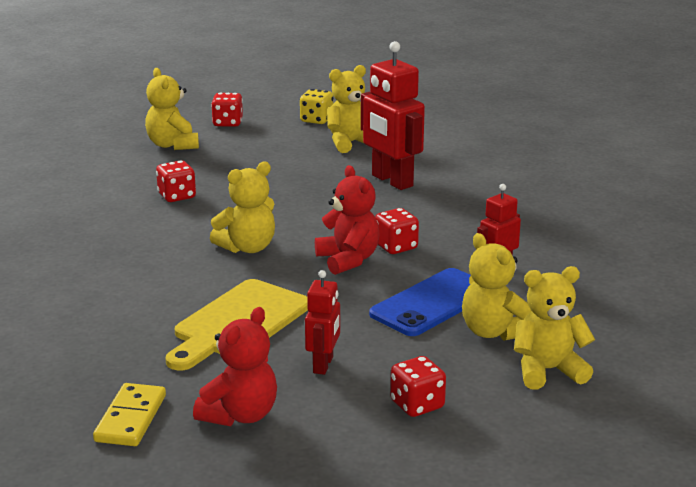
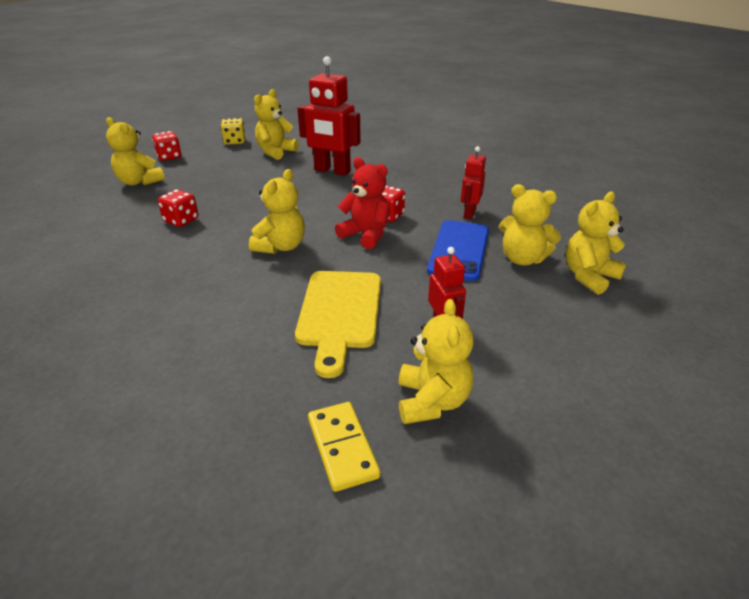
camera: 30 degrees left, 10 degrees up
red teddy bear [193,307,277,426] -> yellow teddy bear [398,299,474,424]
red dice [390,356,446,417] -> none

